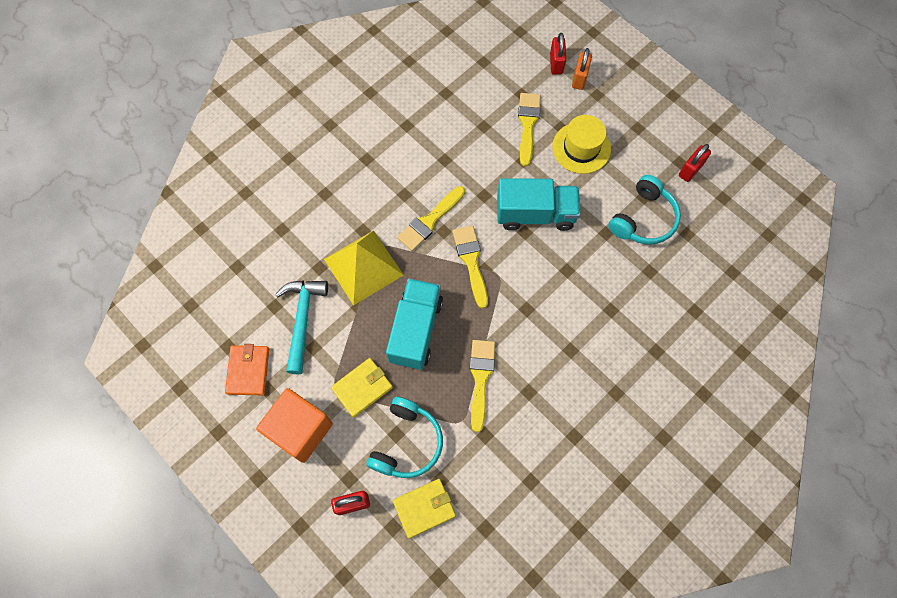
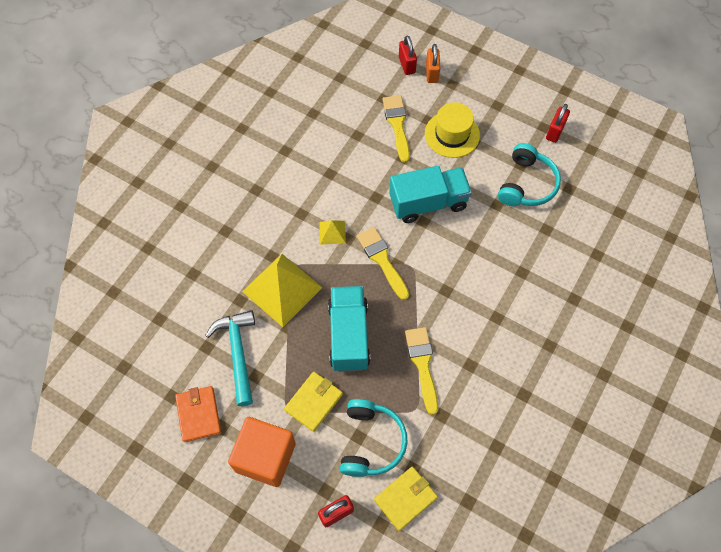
camera: 15 degrees left, 5 degrees down
yellow brush [397,186,465,251] -> yellow pyramid [319,220,346,245]

